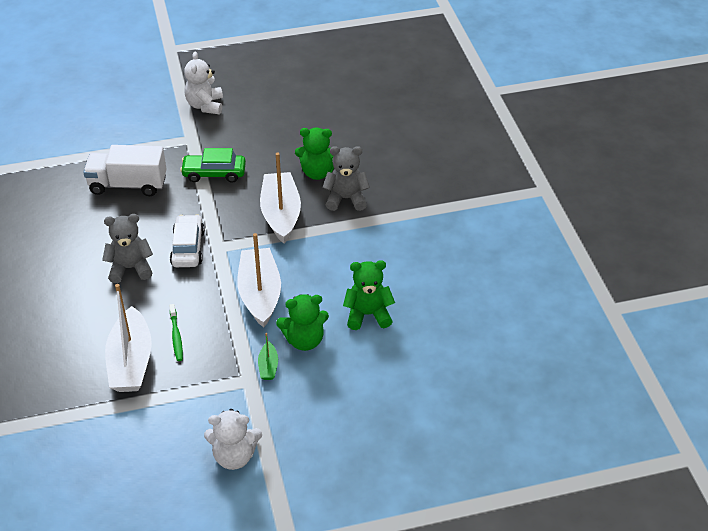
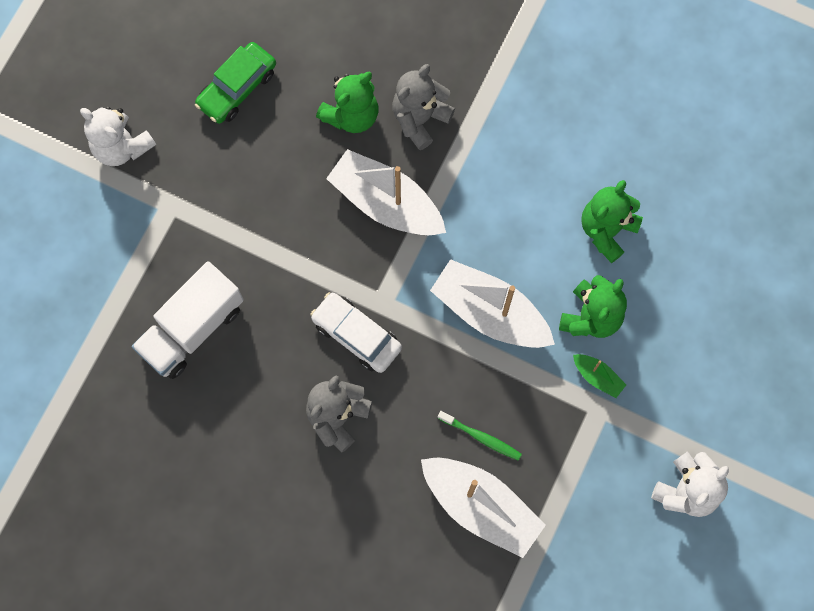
camera: 50 degrees left, 30 degrees up
green car [180,148,246,183] -> green car moved to [195,42,276,124]

